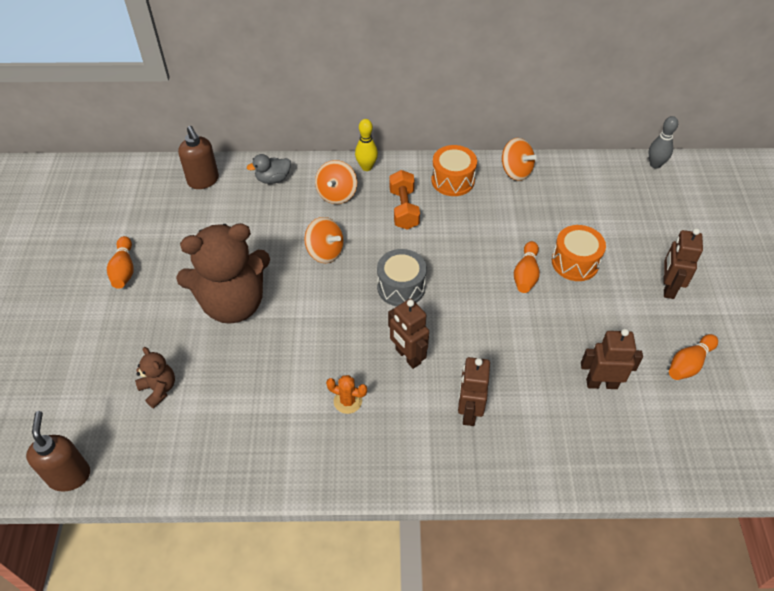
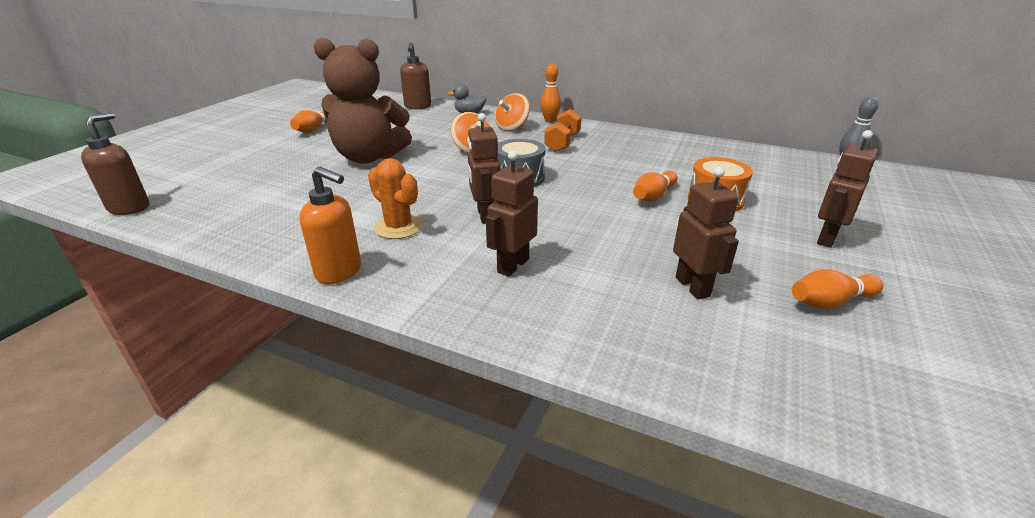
camera: 25 degrees right, 20 degrees down
brown teddy bear [135,347,175,408] -> none
orange cactus [326,375,367,414] -> orange cactus [368,158,422,239], size x1.50
yellow bowling pin [355,119,378,171] -> orange bowling pin [540,64,561,122]
orange drum [431,145,477,196] -> none
orange spinning top [502,138,537,181] -> none
brown robot [581,329,643,389] -> brown robot turned 45 degrees clockwise [673,167,739,299]
none -> orange soap dispenser [299,166,361,284]

